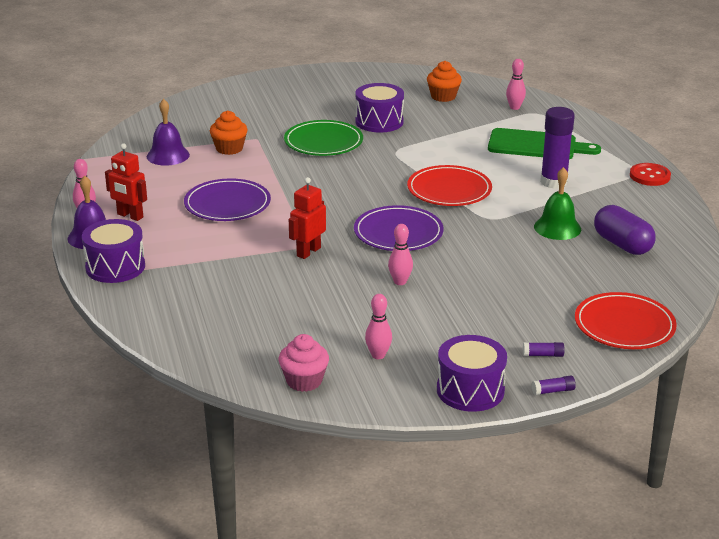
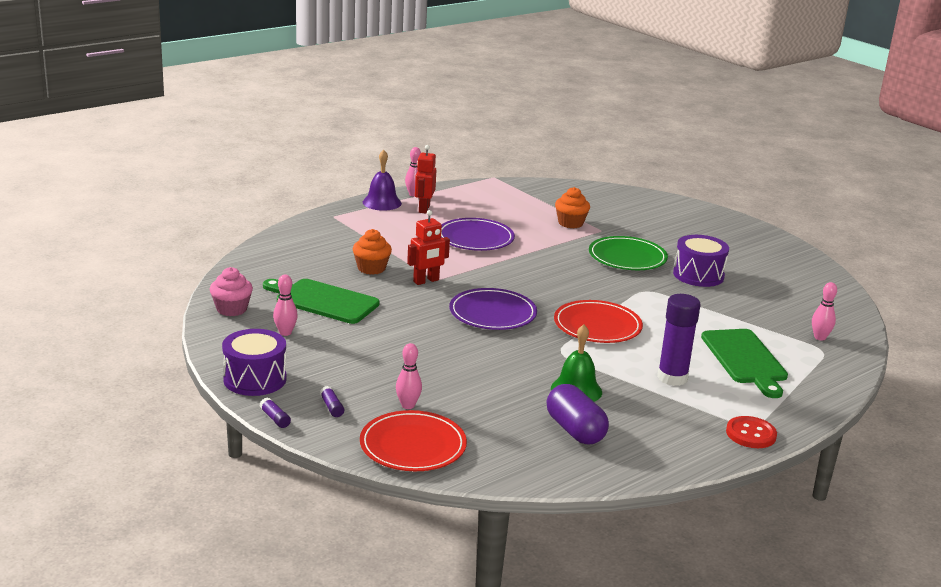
camera: 65 degrees right, 5 degrees down
purple drum [82,219,145,283] -> none
purple bell [147,99,190,166] -> none
red robot [289,177,326,259] -> red robot turned 135 degrees clockwise [407,210,450,285]
pink bowling pin [388,224,413,285] -> pink bowling pin moved to [396,343,422,409]
orange cupcake [427,61,462,102] -> orange cupcake moved to [353,229,392,275]
purple capsule [594,205,656,255] -> purple capsule turned 60 degrees counterclockwise [547,384,609,444]
none -> green cutting board [263,279,380,324]

